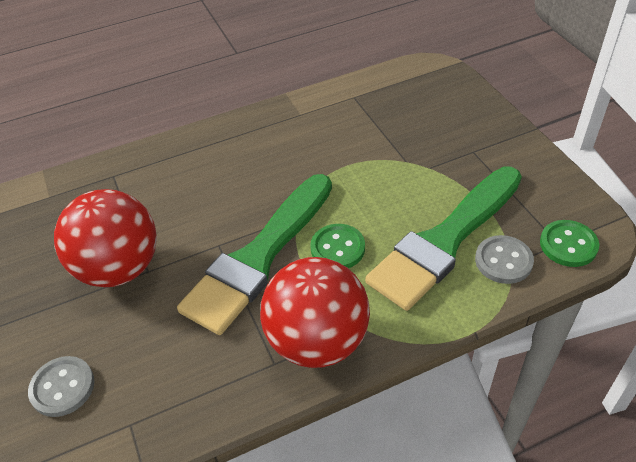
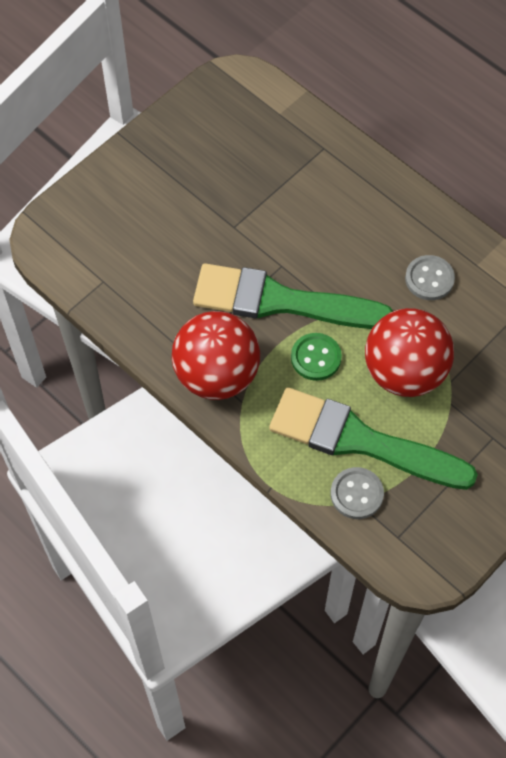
camera: 65 degrees right, 15 degrees up
grey button [28,356,94,417] -> grey button moved to [405,255,455,300]
red ball [54,189,157,287] -> red ball moved to [365,308,454,397]
green button [540,220,599,267] -> none

